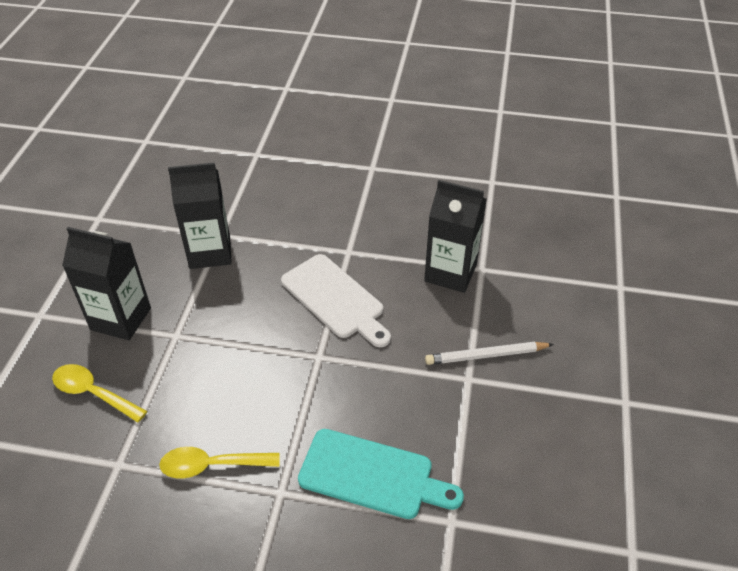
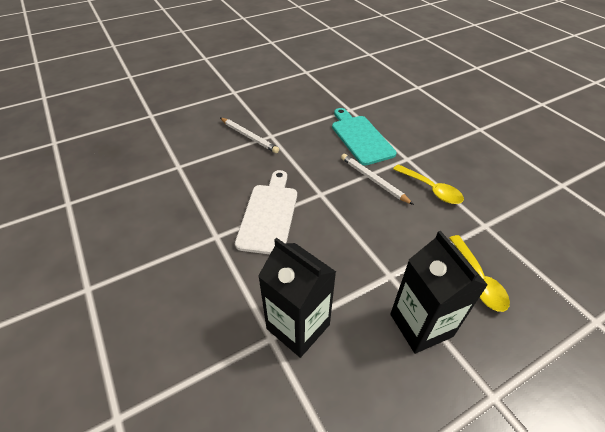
camera: 130 degrees left, 0 degrees up
black carton [424,180,487,293] -> none
none -> white pencil [341,154,414,205]

